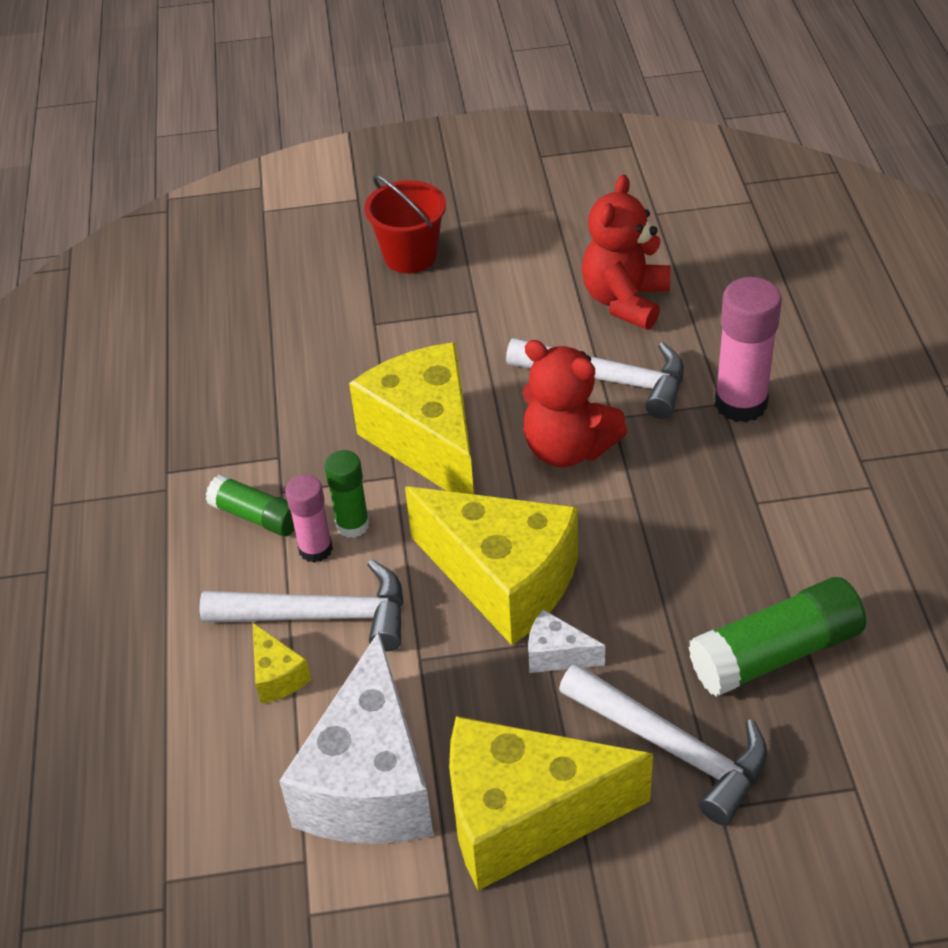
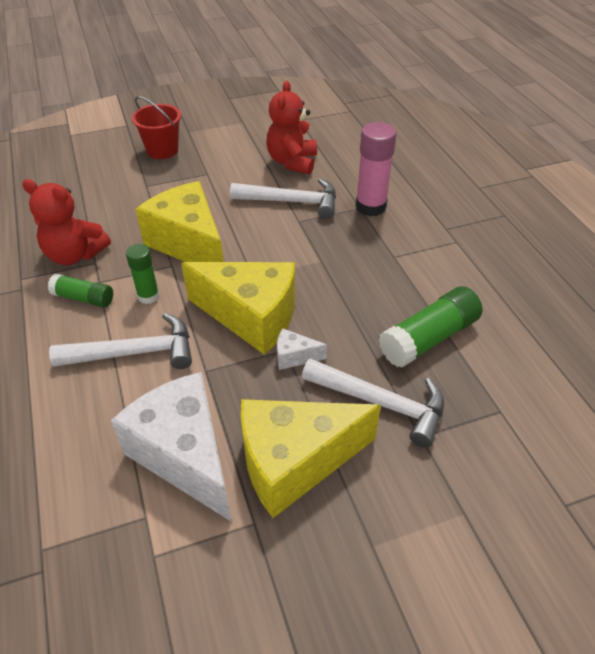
camera: 15 degrees left, 0 degrees up
yellow cheese [253,623,311,704] -> none
white cheese [279,631,434,844] -> white cheese turned 150 degrees clockwise [111,372,231,521]
pink glue stick [285,474,333,563] -> none
red teddy bear [522,340,627,467] -> red teddy bear moved to [22,179,111,265]

